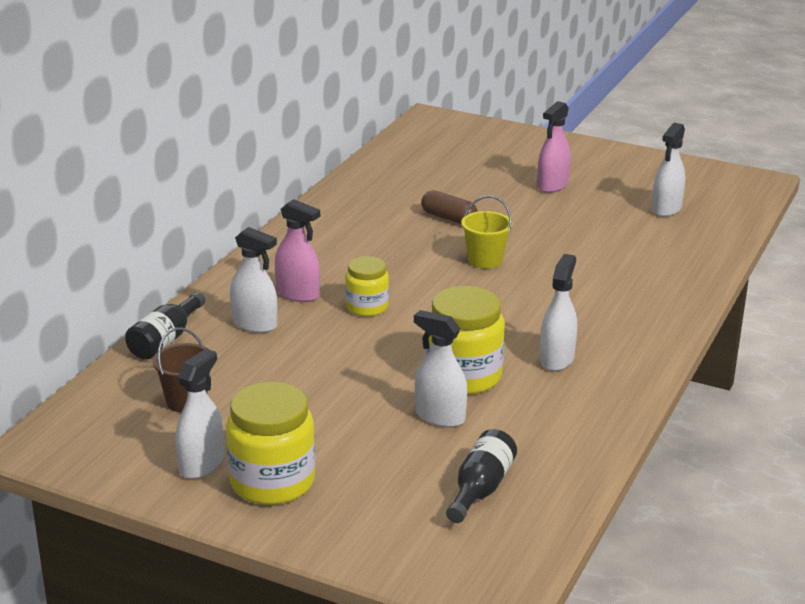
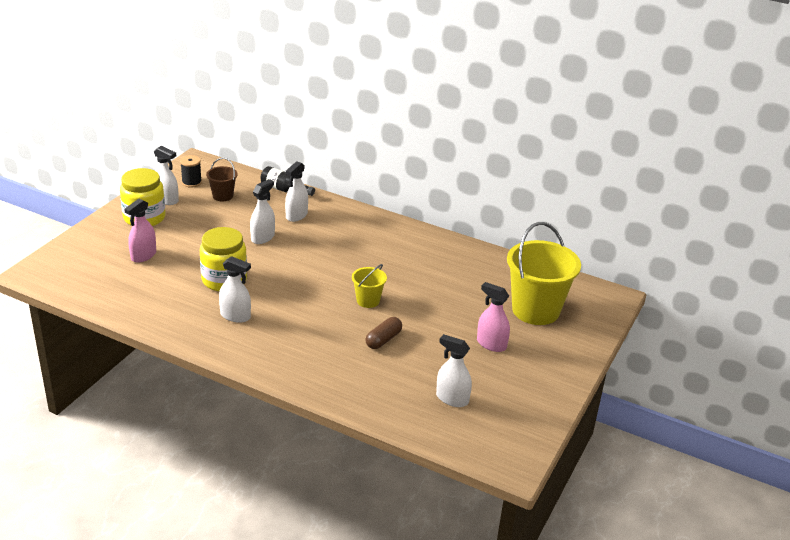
camera: 90 degrees right, 5 degrees up
pink spray bottle [275,199,320,302] -> pink spray bottle moved to [124,199,156,262]
yellow jar [345,256,389,317] -> none
white spray bottle [414,310,468,427] -> white spray bottle moved to [250,179,275,244]
brown capsule [421,190,478,224] -> brown capsule moved to [365,317,402,349]
black bottle [446,429,517,523] -> none
none -> black spool [180,155,202,188]
none -> yellow bucket [507,222,581,325]

